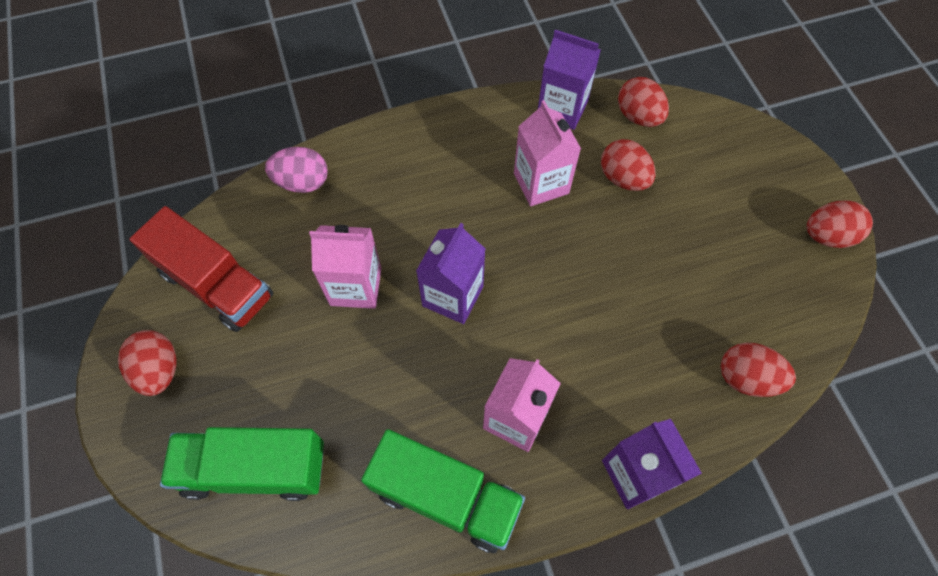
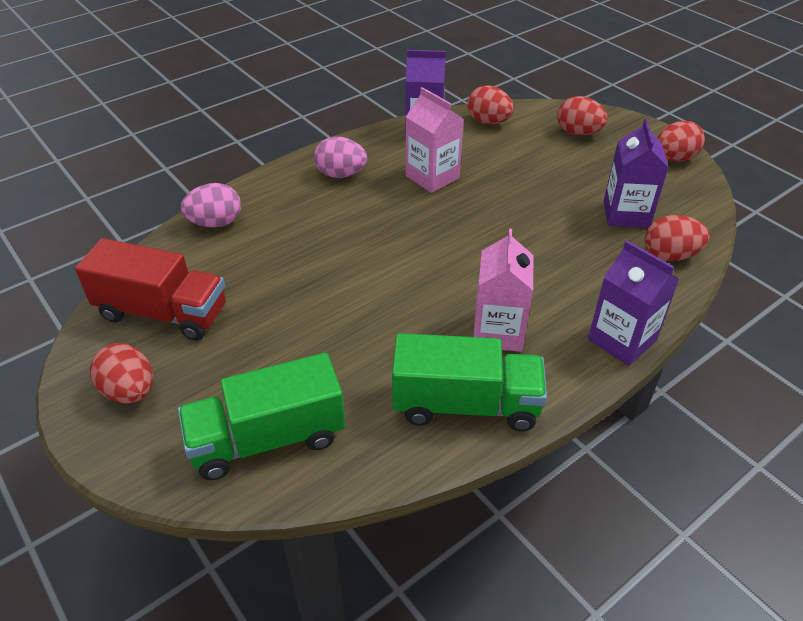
camera: 20 degrees left, 20 degrees down
pink carton [309,225,381,309] -> none
purple carton [416,223,485,324] -> purple carton moved to [604,119,669,228]
red egg [601,139,656,191] -> red egg moved to [557,96,608,135]
none -> pink egg [314,137,367,178]

